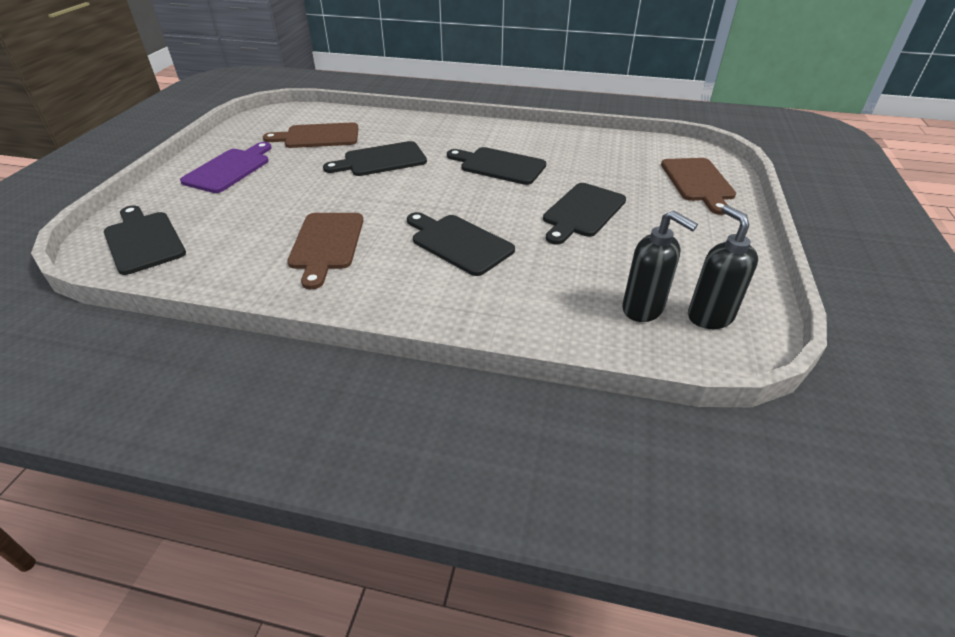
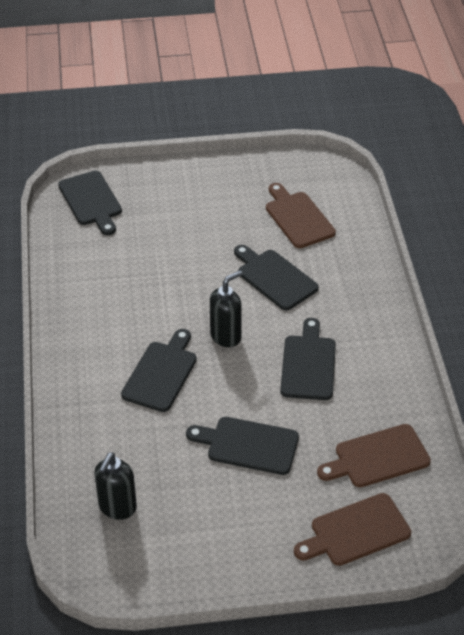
camera: 70 degrees right, 5 degrees up
black cutting board [104,205,186,275] -> black cutting board turned 120 degrees clockwise [58,171,122,235]
purple cutting board [180,142,272,193] -> none
brown cutting board [287,213,364,289] -> brown cutting board moved to [317,424,431,487]
black soap dispenser [688,205,758,329] -> black soap dispenser moved to [210,270,243,347]

